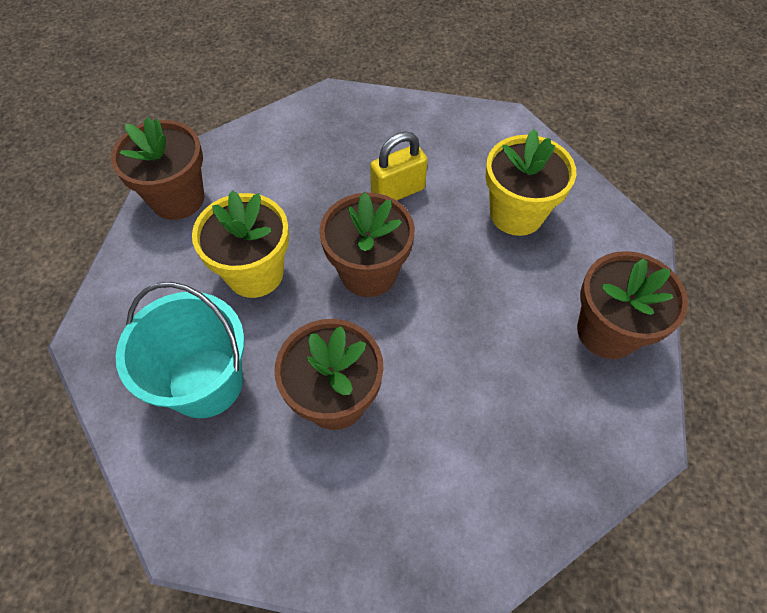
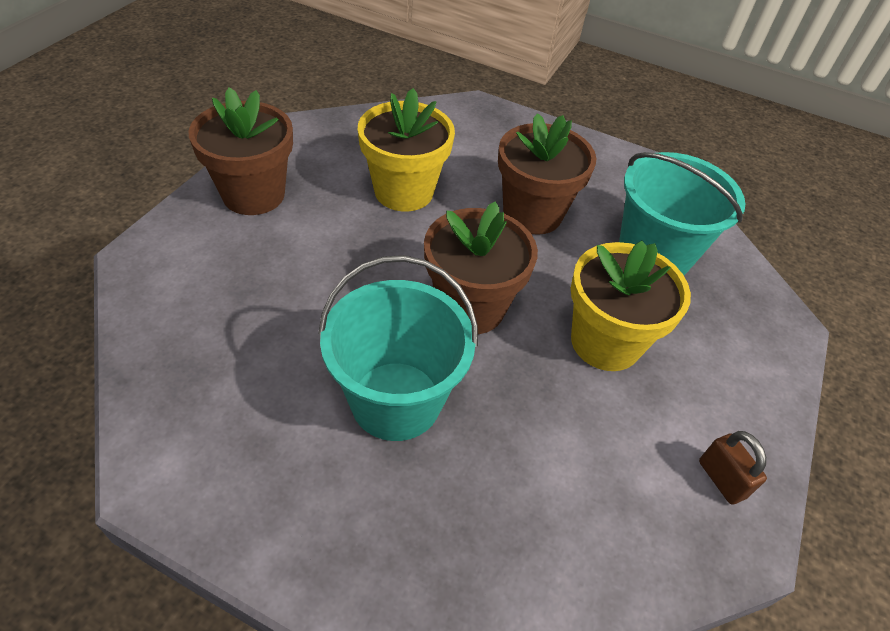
camera: 170 degrees left, 10 degrees down
brown flower pot [111,117,204,220] -> brown padlock [699,431,767,505]
yellow padlock [370,132,428,200] -> turquoise bucket [318,255,478,441]
yellow flower pot [485,129,576,236] -> yellow flower pot moved to [358,88,455,212]

